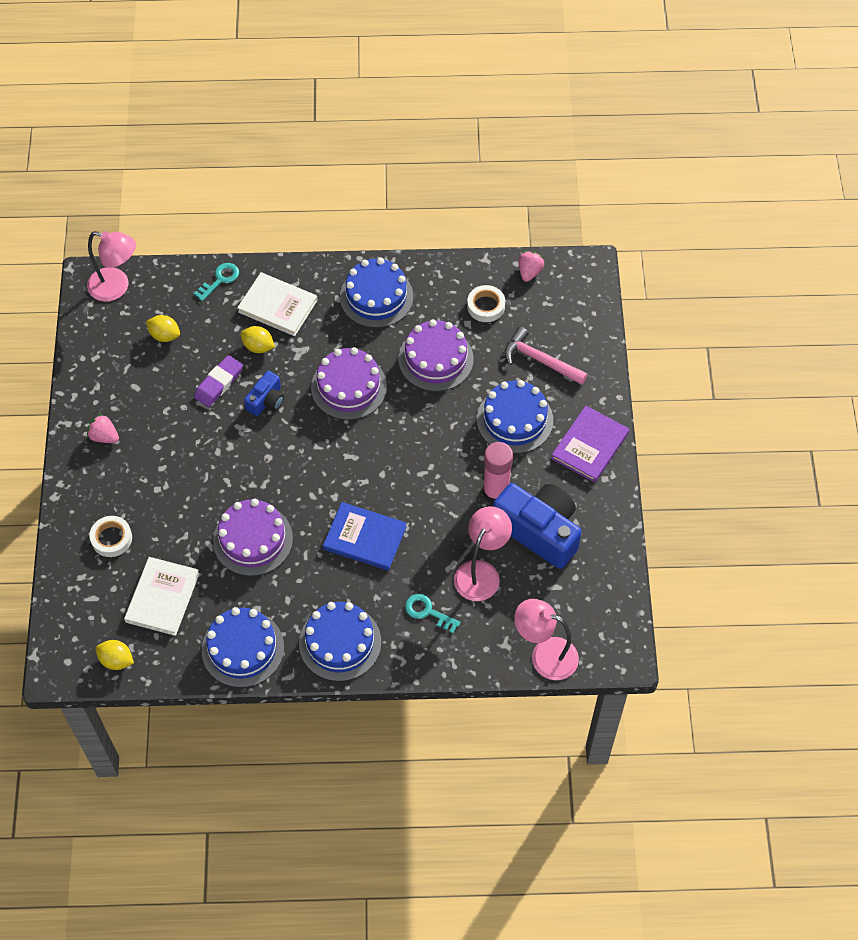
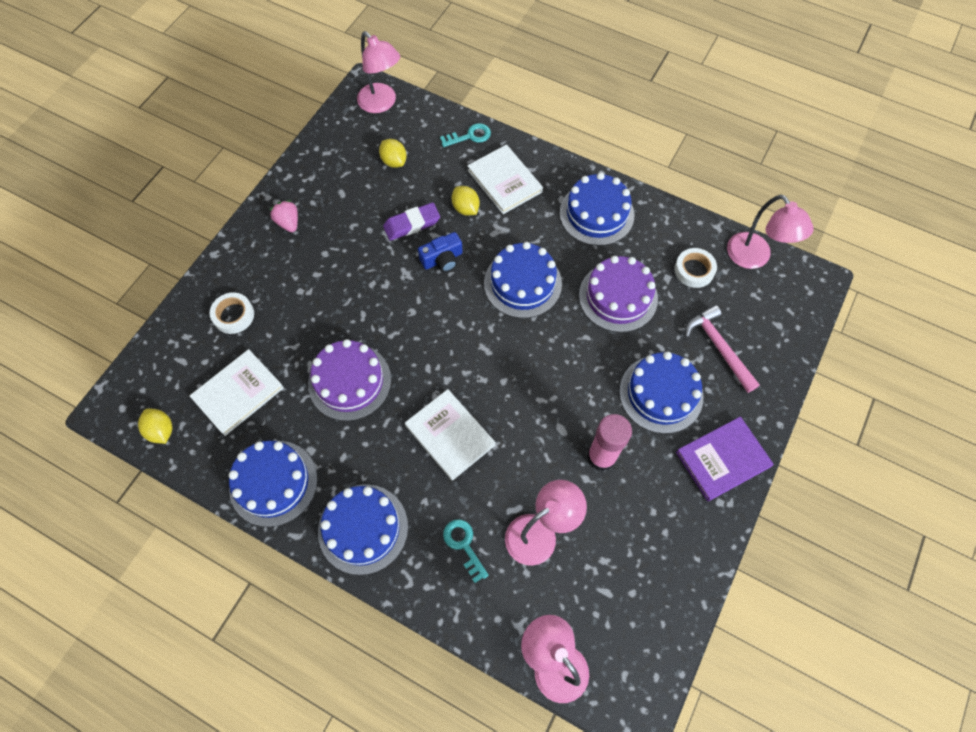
camera: 30 degrees right, 5 degrees up
purple cake [311,347,387,420] -> blue cake [484,242,562,318]
blue book [323,502,407,571] -> white book [405,389,496,481]
blue camera [493,483,581,569] -> none
pink strawberry [518,251,544,282] -> pink lamp [727,195,814,269]

